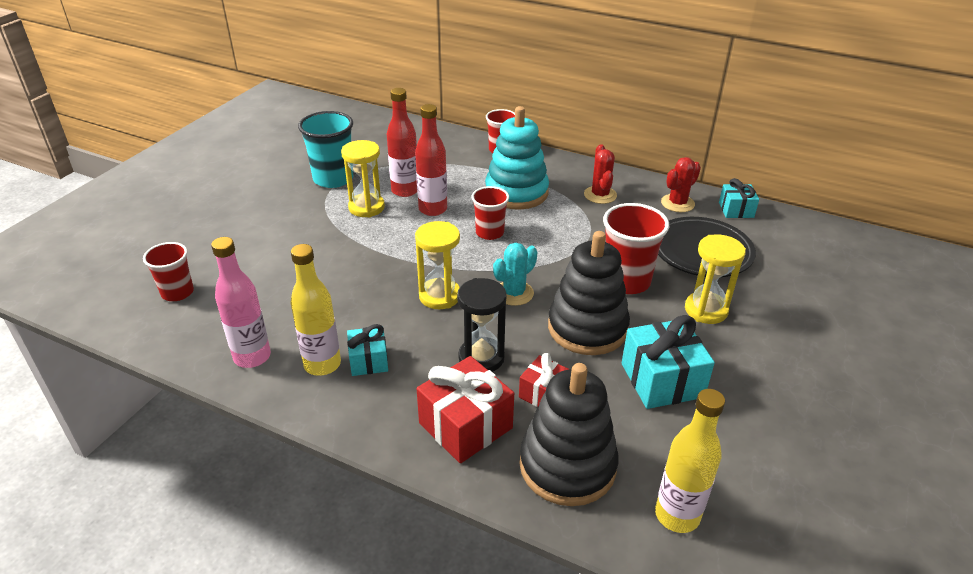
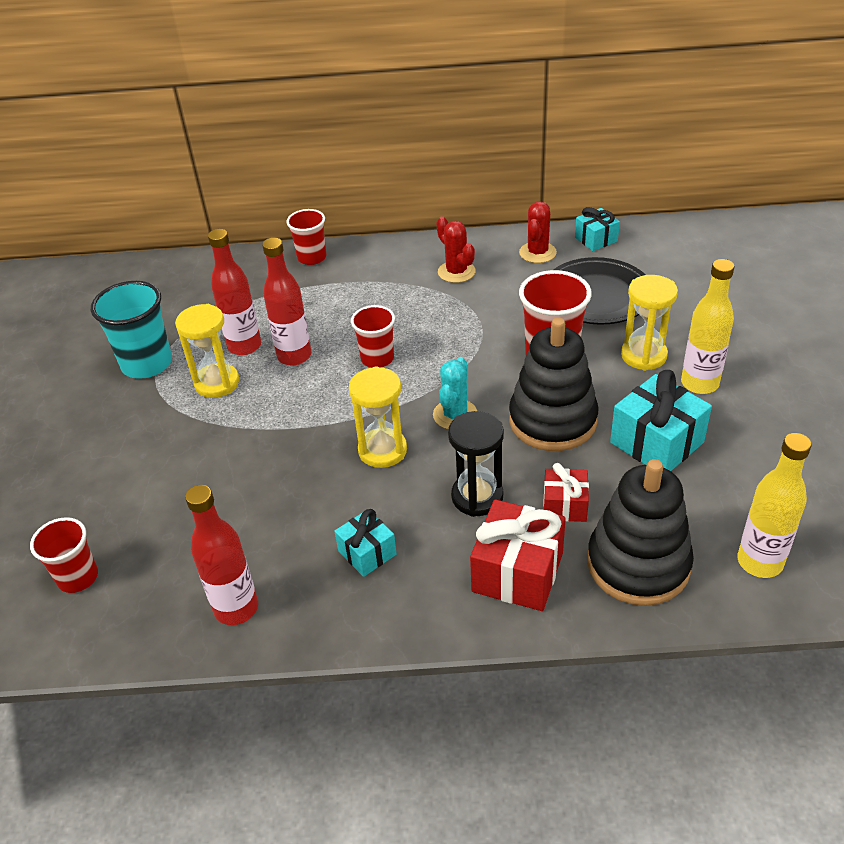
camera: 25 degrees left, 5 degrees up
pink bottle [211,237,271,368] -> red bottle [185,485,258,625]
yellow bottle [290,244,341,376] -> yellow bottle moved to [681,259,734,394]
turquoise stacking toy [485,106,549,210] -> none

